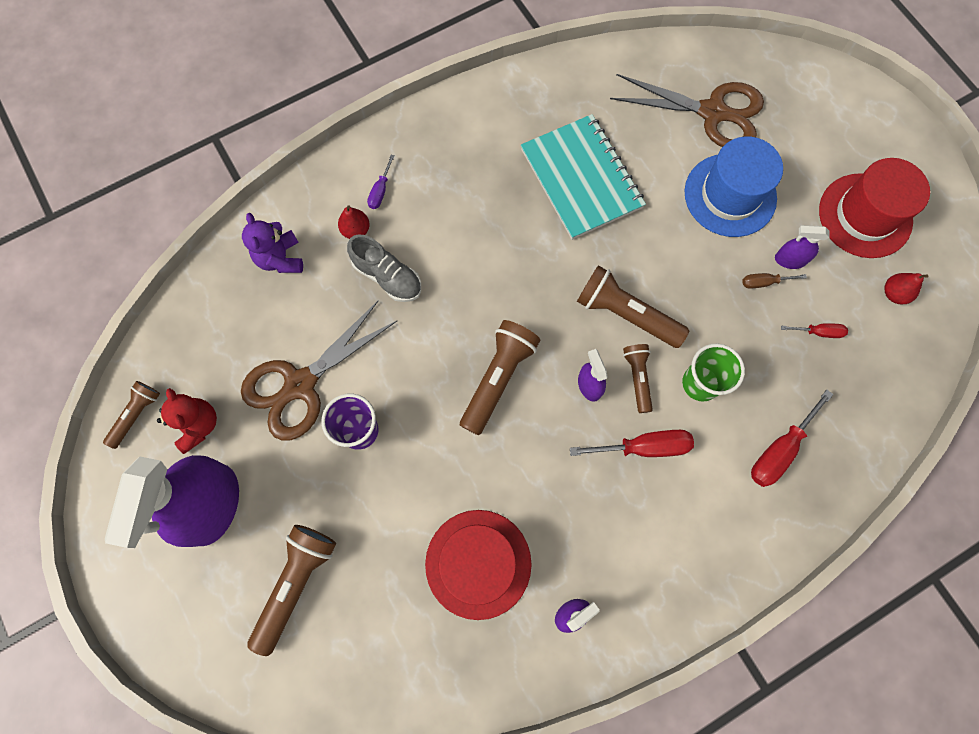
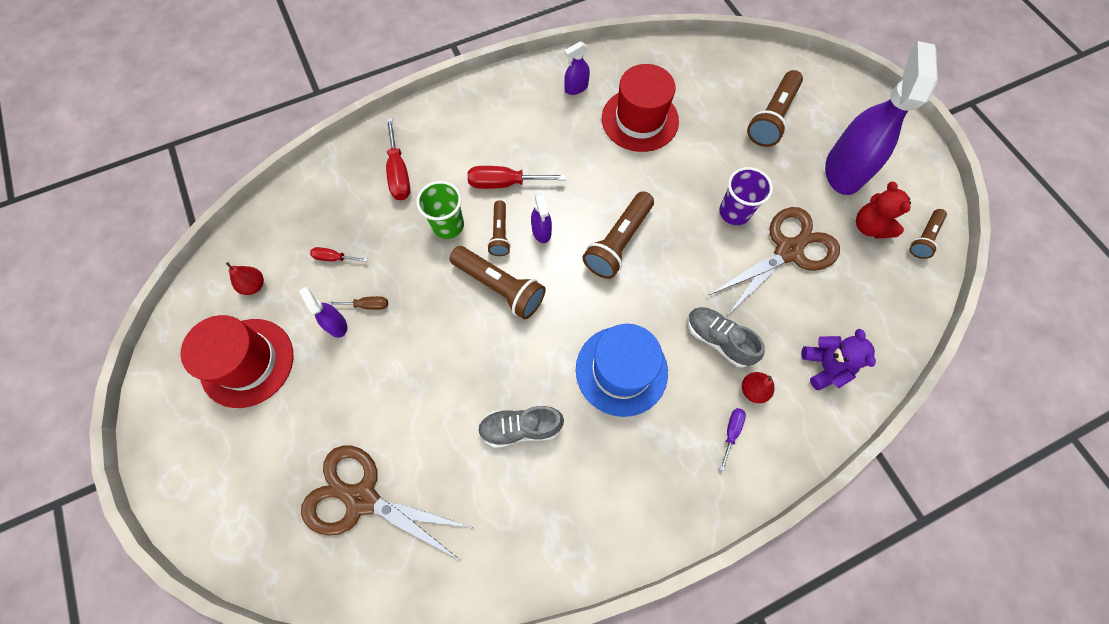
camera: 175 degrees left, 5 degrees down
turquoise notebook [521,114,646,240] -> grey shoe [478,406,564,448]
blue hat [684,136,783,237] -> blue hat moved to [576,324,668,417]
red screwdriver [751,390,833,487] -> red screwdriver turned 120 degrees clockwise [386,117,411,200]
purple spray bottle [775,225,829,269] -> purple spray bottle turned 135 degrees counterclockwise [299,287,347,338]

